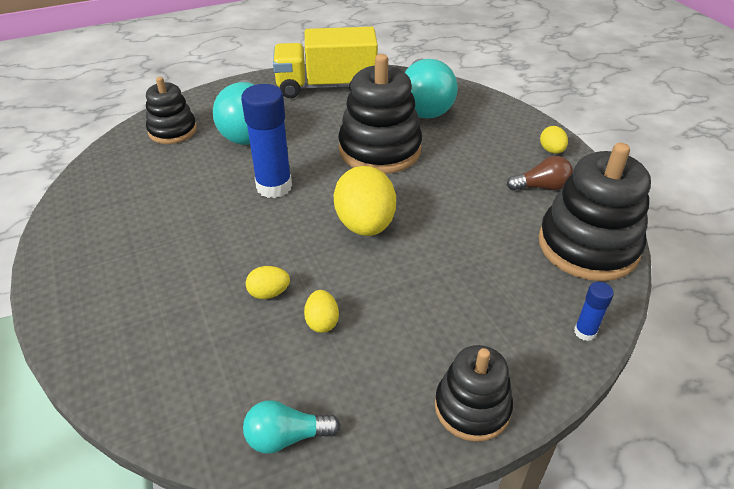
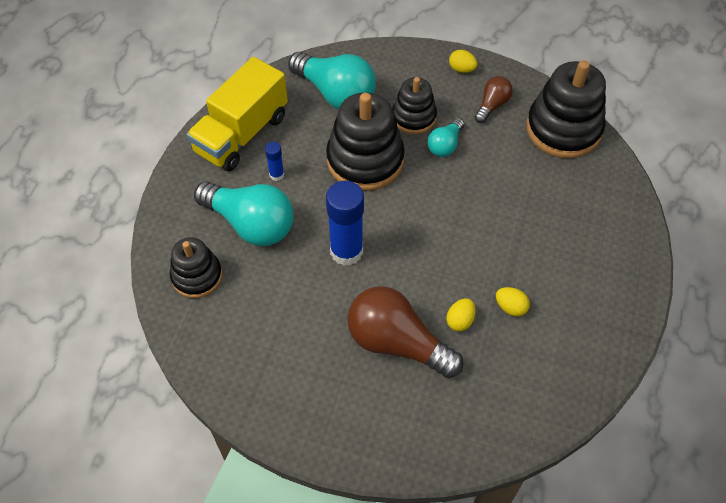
camera: 50 degrees left, 15 degrees up
turquoise light bulb [243,400,340,454] -> turquoise light bulb moved to [428,118,464,157]
yellow egg [334,166,396,236] -> none
black stacking toy [435,345,513,442] -> black stacking toy moved to [392,77,437,134]
blue glue stick [574,282,614,341] -> blue glue stick moved to [265,142,284,181]
none -> brown light bulb [347,286,463,378]

